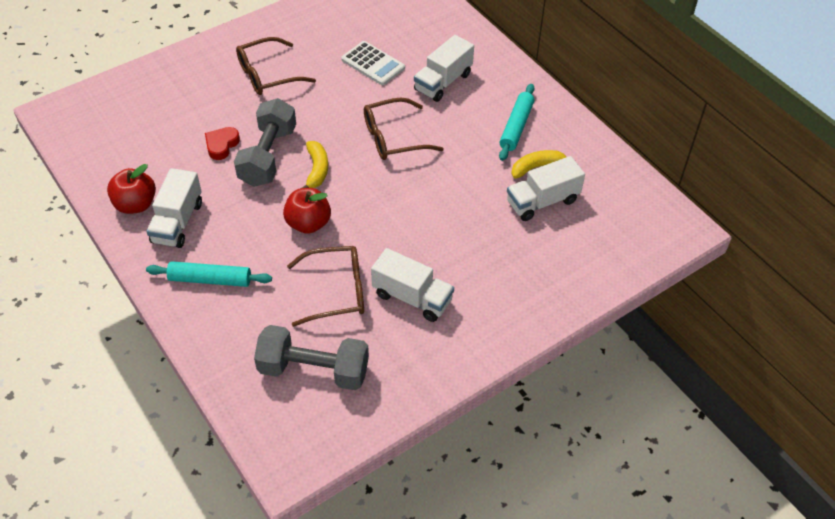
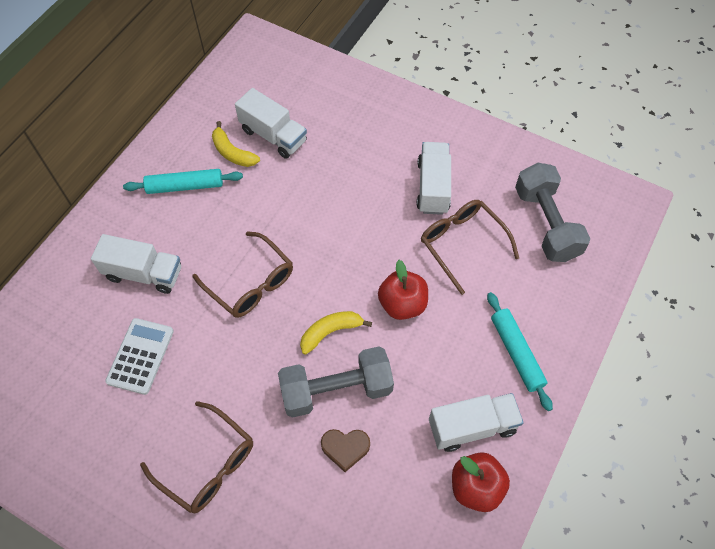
camera: 115 degrees left, 10 degrees up
red heart [205,127,240,160] -> brown heart [321,429,370,472]

